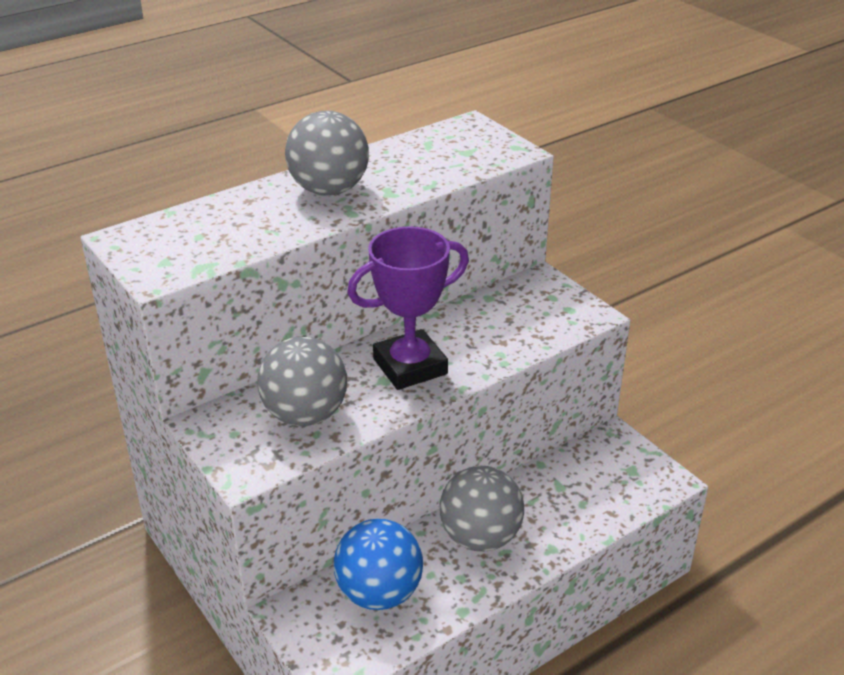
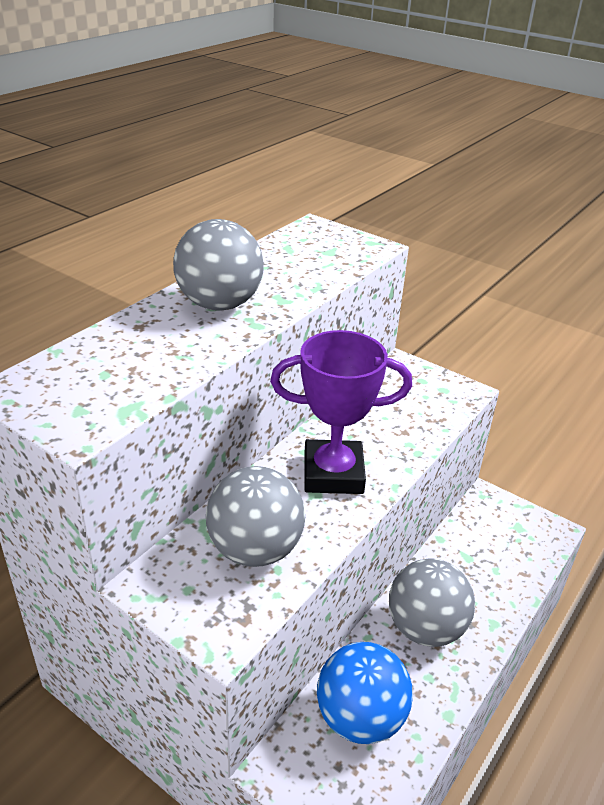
camera: 20 degrees left, 0 degrees up
purple trophy [347,226,469,390] -> purple trophy turned 45 degrees clockwise [270,330,412,494]

